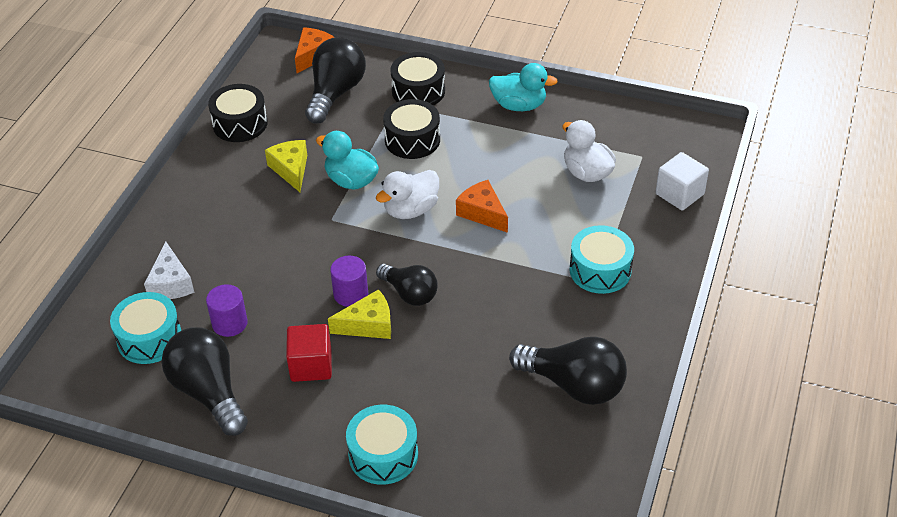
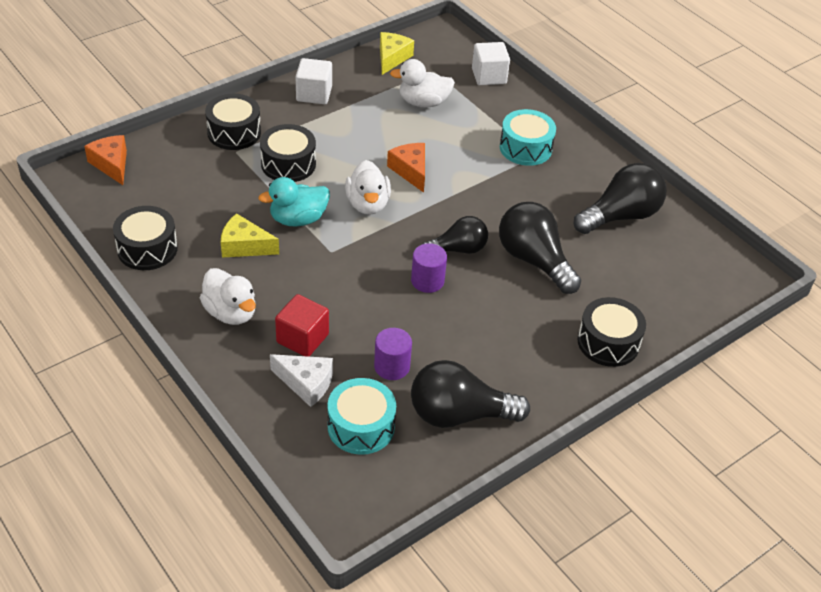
camera: 60 degrees left, 0 degrees up
red cube [286,324,332,382] -> red cube moved to [275,294,329,357]
black light bulb [305,37,366,123] -> black light bulb moved to [499,202,581,294]
yellow cheese [328,289,391,339] -> yellow cheese moved to [380,32,414,75]
turquoise drum [346,405,418,485] -> black drum [577,297,646,367]
orange cheese [456,180,508,233] -> orange cheese turned 75 degrees clockwise [387,143,425,193]
turquoise duck [489,63,558,111] -> white cube [296,58,332,104]
none -> white duck [200,268,256,325]

